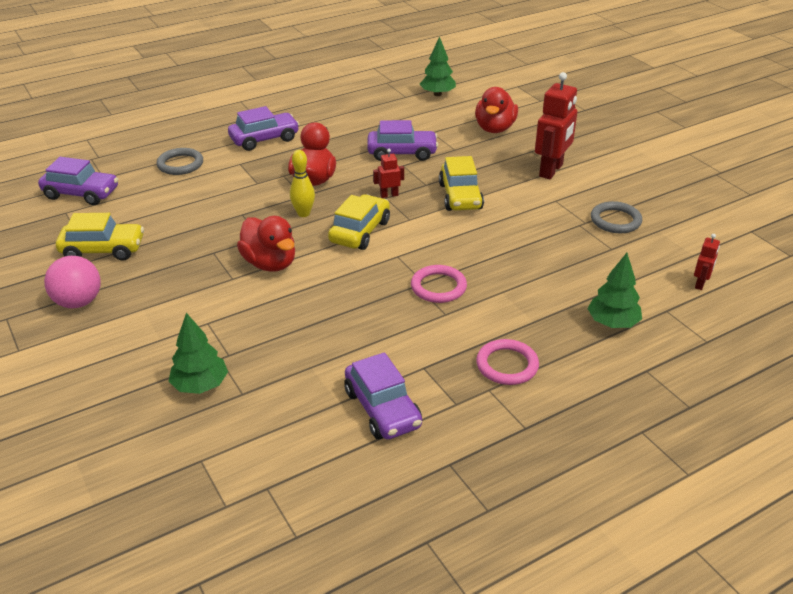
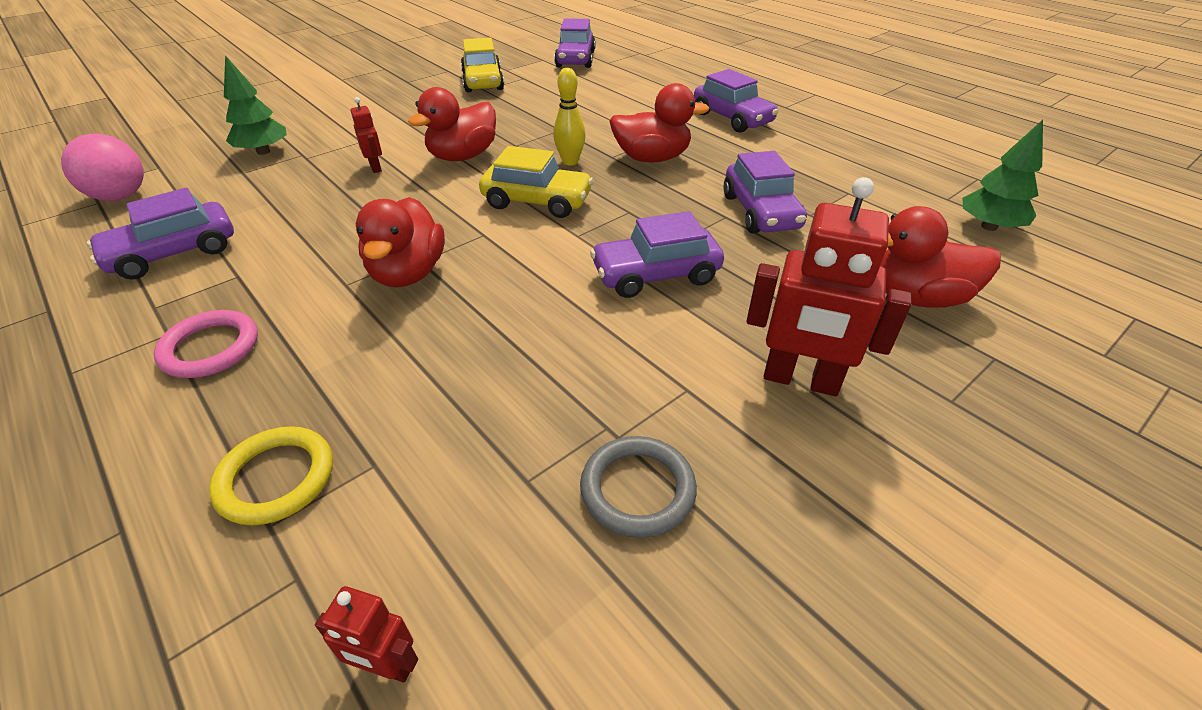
camera: 80 degrees right, 5 degrees up
pink ball [44,256,101,308] -> pink ball moved to [61,134,144,201]
grey ring [157,148,203,175] -> none
red robot [373,149,404,198] -> red robot moved to [350,97,382,173]
pink ring [411,265,467,303] -> red duck [356,197,445,288]
yellow car [439,156,484,211] -> purple car [590,211,724,298]
green tree [587,253,642,328] -> yellow ring [209,426,333,525]

